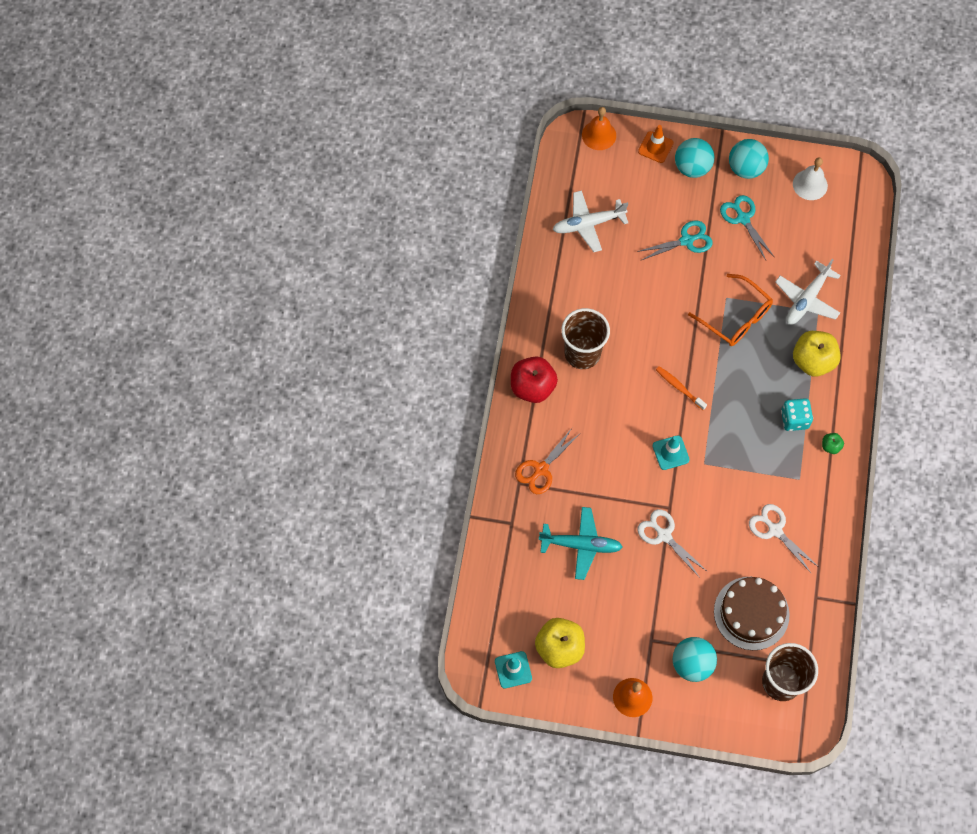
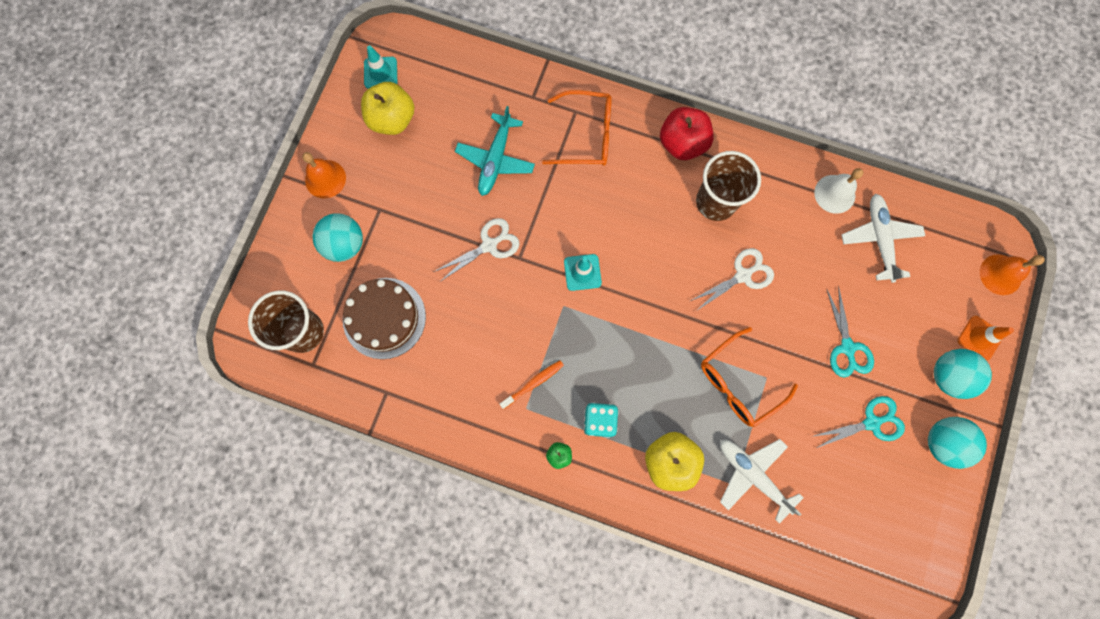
camera: 100 degrees right, 10 degrees up
orange scissors [515,428,578,494] -> orange glasses [542,90,612,166]
orange toothbrush [656,366,707,410] -> orange toothbrush moved to [499,360,564,409]
white scissors [749,504,819,574] -> white scissors moved to [690,248,774,311]
white bell [793,157,828,200] -> white bell moved to [814,168,863,214]

